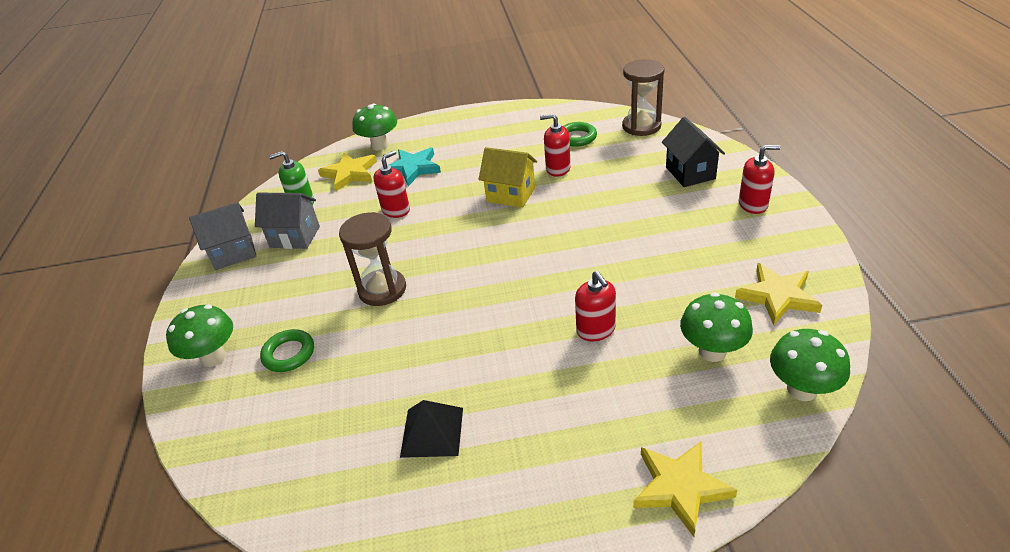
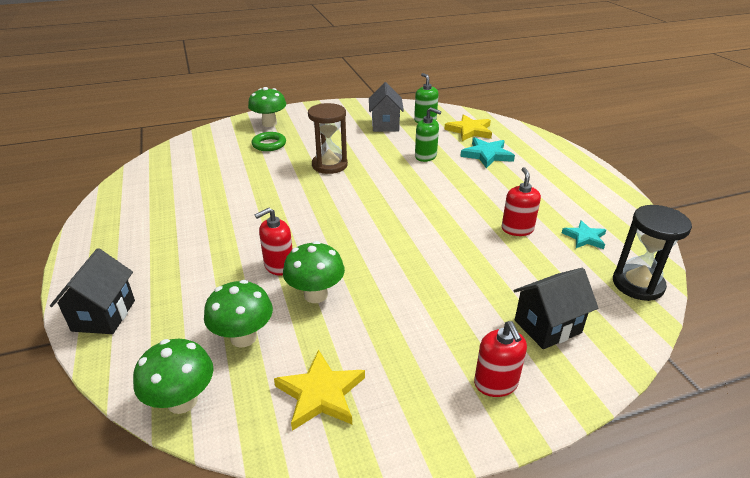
camera: 75 degrees right, 5 degrees down
grey house [189,202,257,270] -> none
green mushroom [352,103,397,151] -> green mushroom moved to [283,241,345,303]
red soap dispenser [373,150,410,218] -> green soap dispenser [415,107,441,162]
black pyramid [400,400,463,458] -> none
yellow house [479,147,537,208] -> none
green ring [563,122,597,147] -> turquoise star [562,220,606,249]
brown hourglass [622,59,665,136] -> black hourglass [613,205,692,301]
yellow star [633,442,737,537] -> black house [50,248,135,334]

